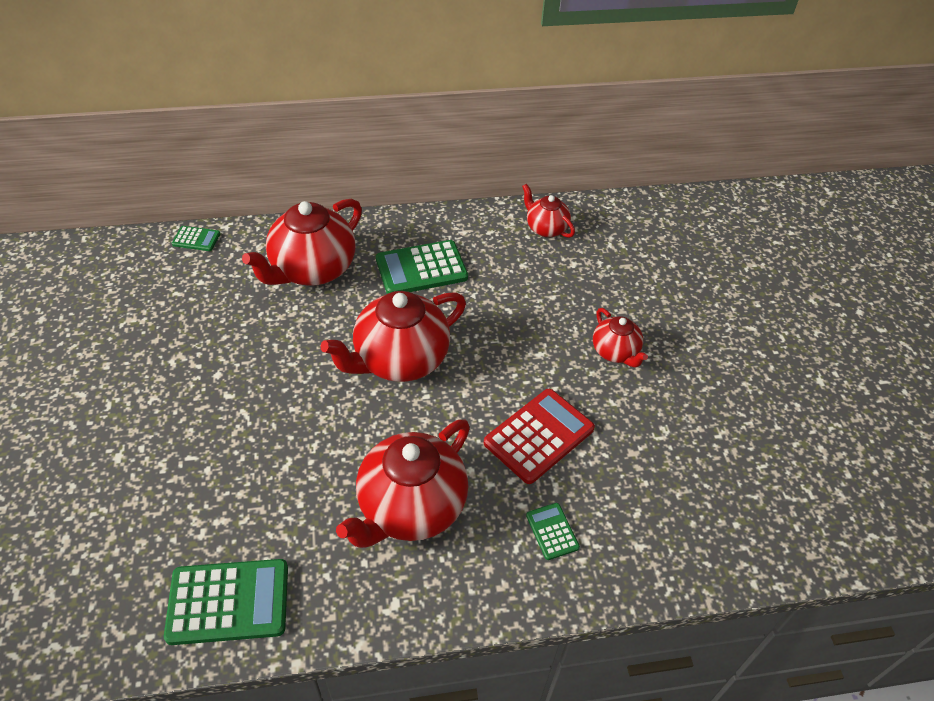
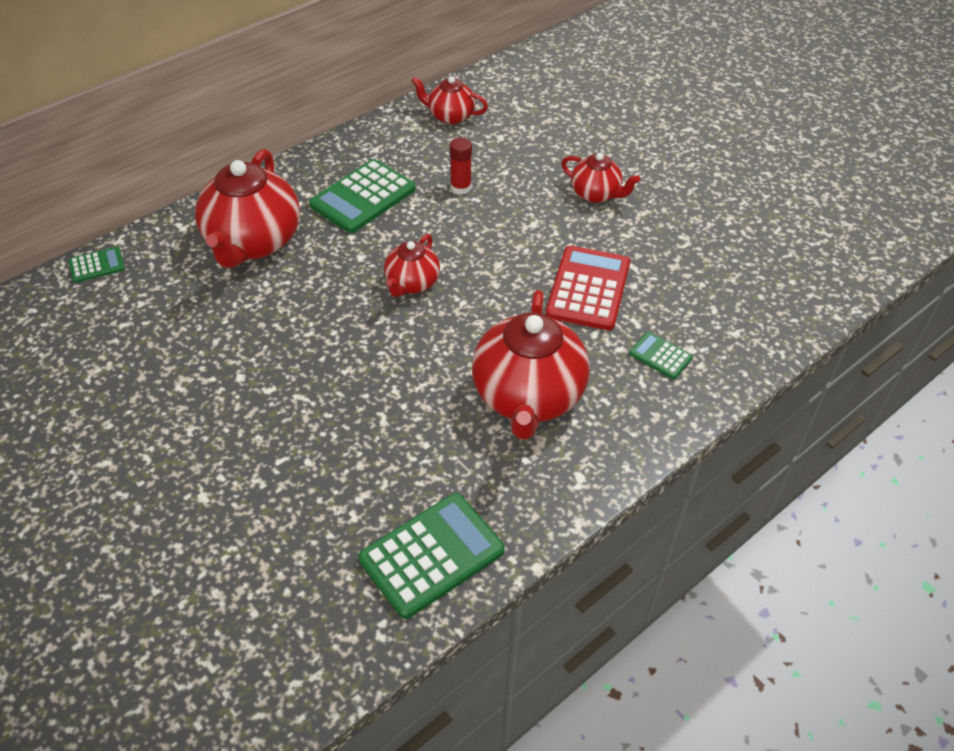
camera: 30 degrees left, 0 degrees up
red teapot [320,291,466,382] -> red teapot [384,234,440,297], size x0.53
none -> red glue stick [450,137,472,195]

